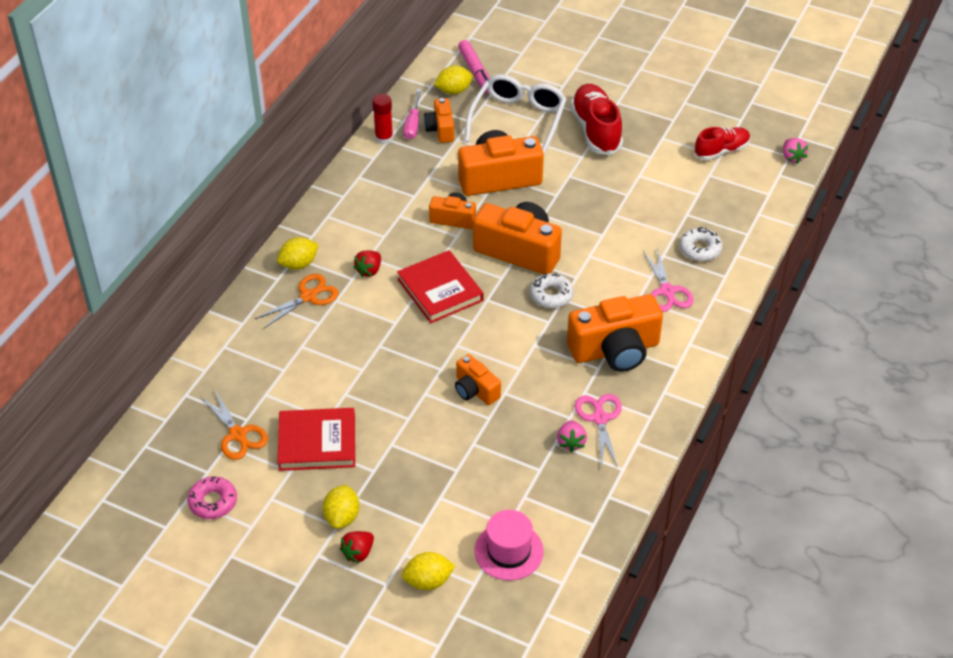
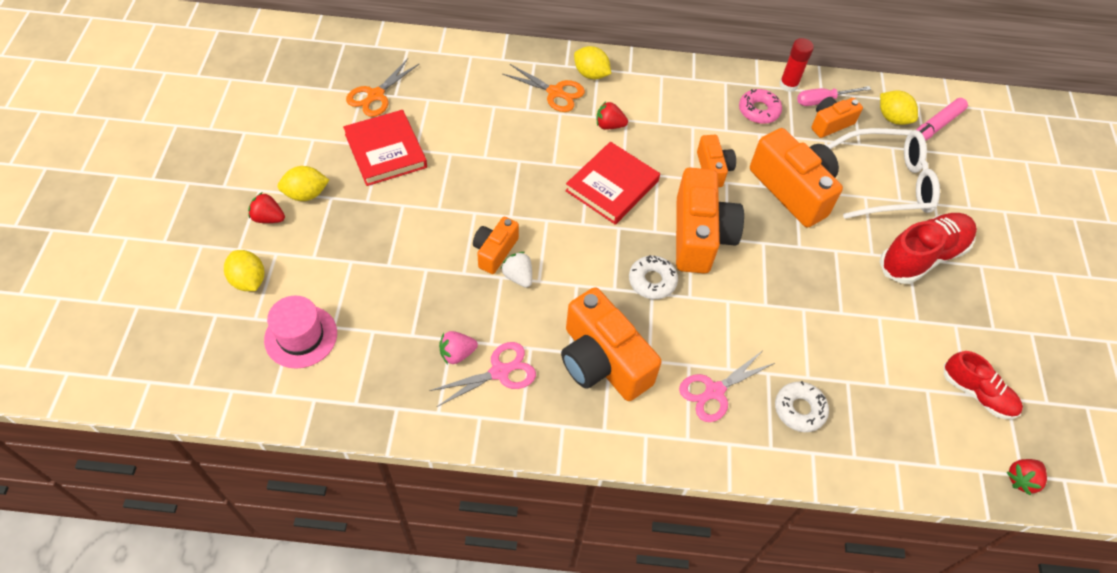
camera: 65 degrees right, 10 degrees up
pink donut [187,476,237,519] -> pink donut moved to [739,89,782,124]
pink strawberry [783,138,808,164] -> red strawberry [1007,459,1047,496]
none -> white strawberry [501,252,532,288]

